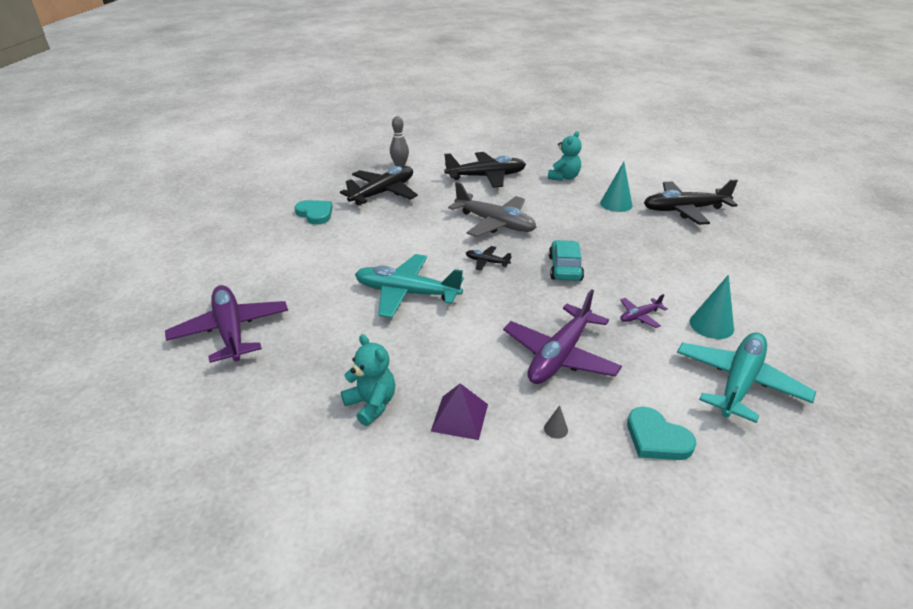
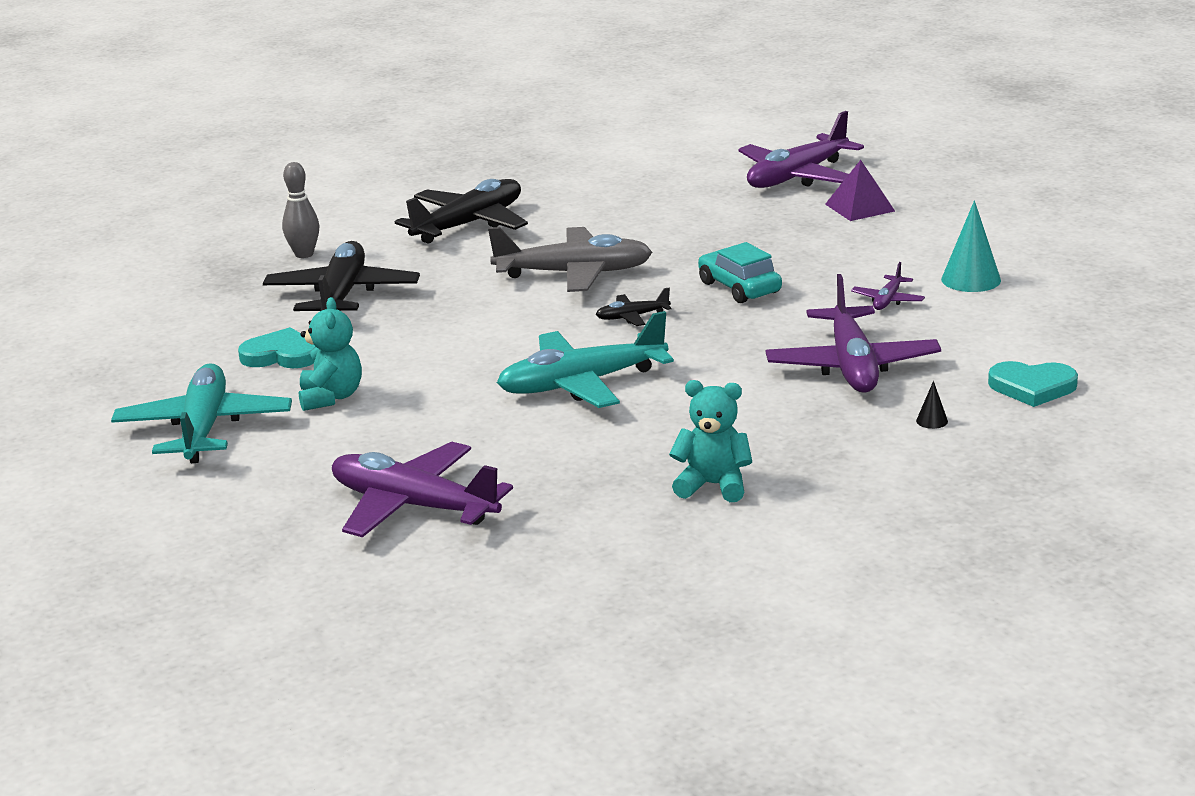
camera: 35 degrees left, 10 degrees down
purple pyramid [431,383,488,440] -> purple pyramid moved to [825,160,895,221]
grey cone [544,405,568,439] -> black cone [916,381,948,429]
turquoise teddy bear [548,131,582,181] -> turquoise teddy bear moved to [299,297,362,411]
turquoise cone [600,162,632,212] -> none
black plane [644,179,738,225] -> purple plane [738,111,864,188]
turquoise plane [677,332,816,423] -> turquoise plane moved to [111,363,292,463]

